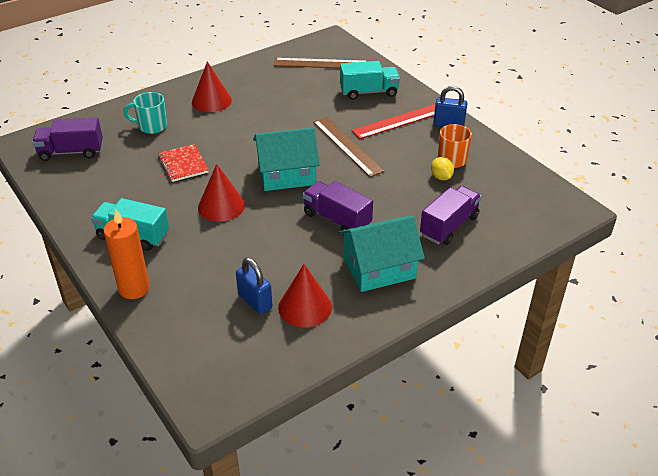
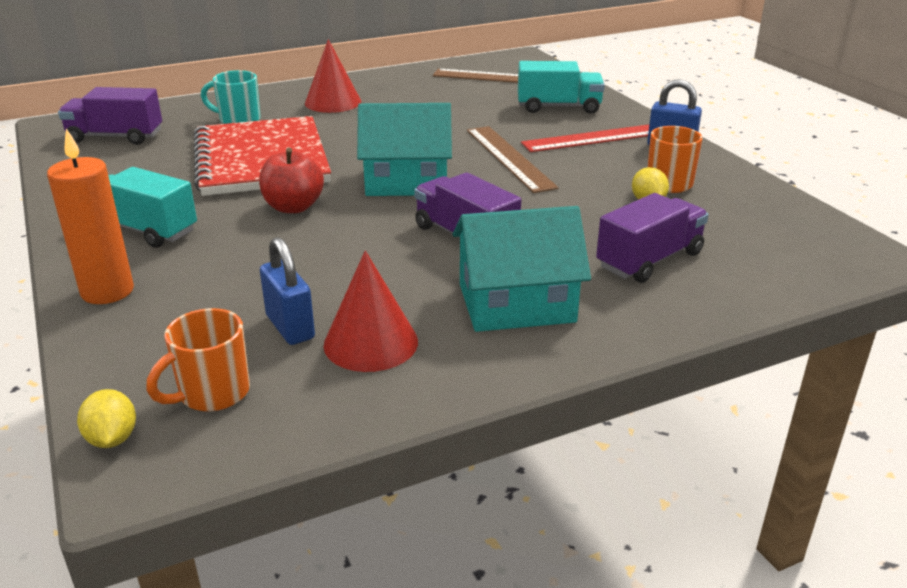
camera: 10 degrees right, 10 degrees down
red notebook [158,144,209,182] -> red notebook [194,116,331,196], size x2.14
red cone [198,164,245,222] -> red apple [259,148,324,213]
none -> yellow lemon [77,389,136,448]
none -> orange mug [146,308,250,411]

